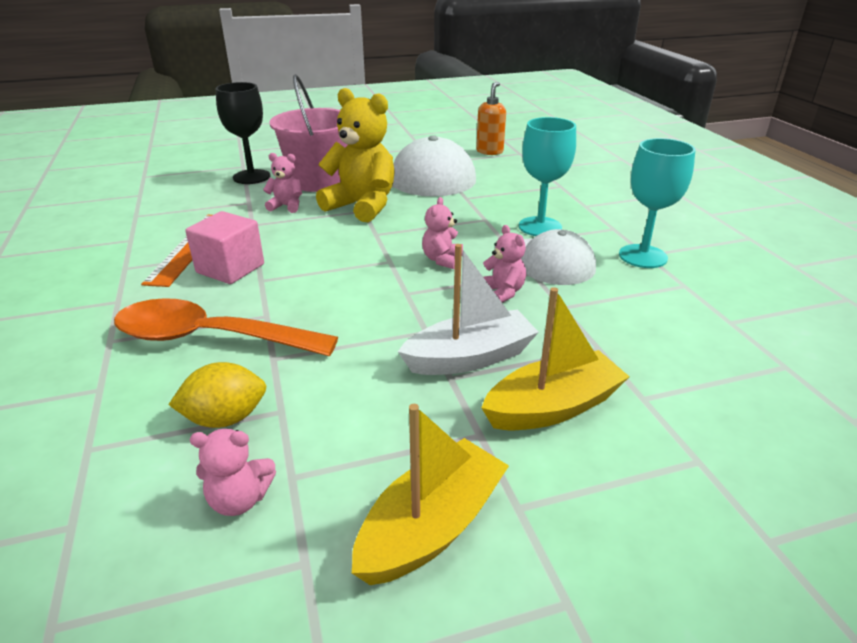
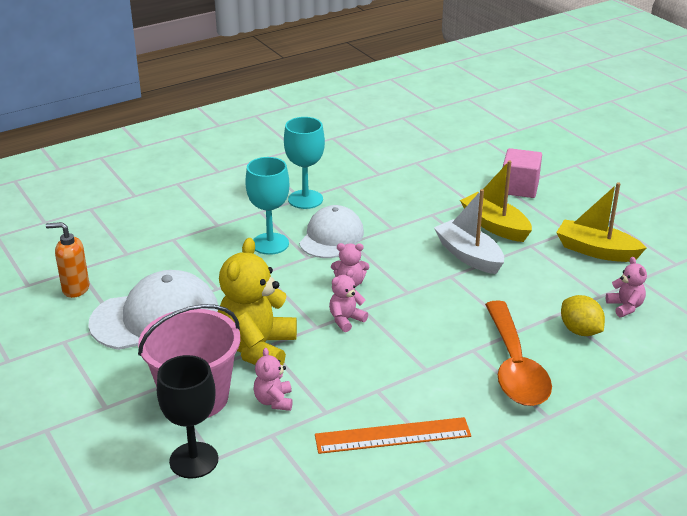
camera: 105 degrees left, 0 degrees up
pink cube [185,211,264,284] -> pink cube moved to [503,148,542,198]
pink teddy bear [483,225,526,303] -> pink teddy bear moved to [329,270,368,332]

